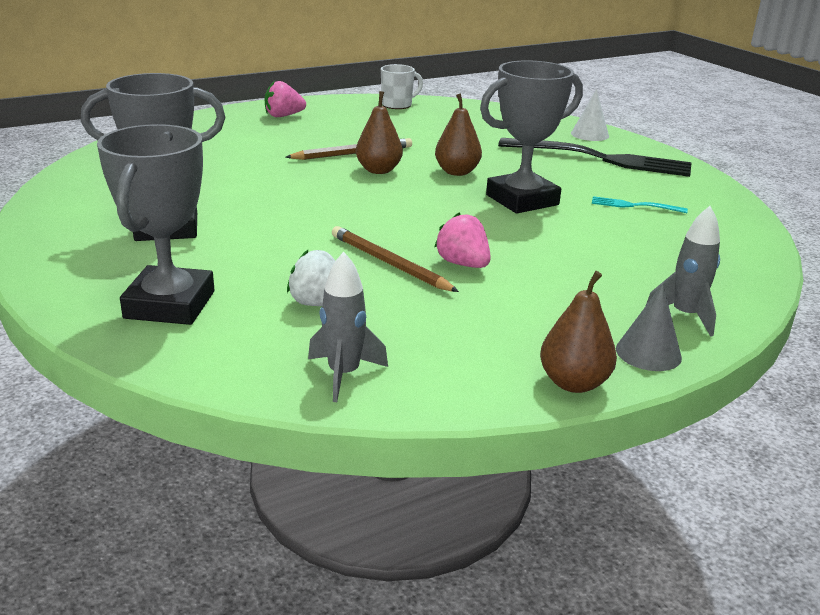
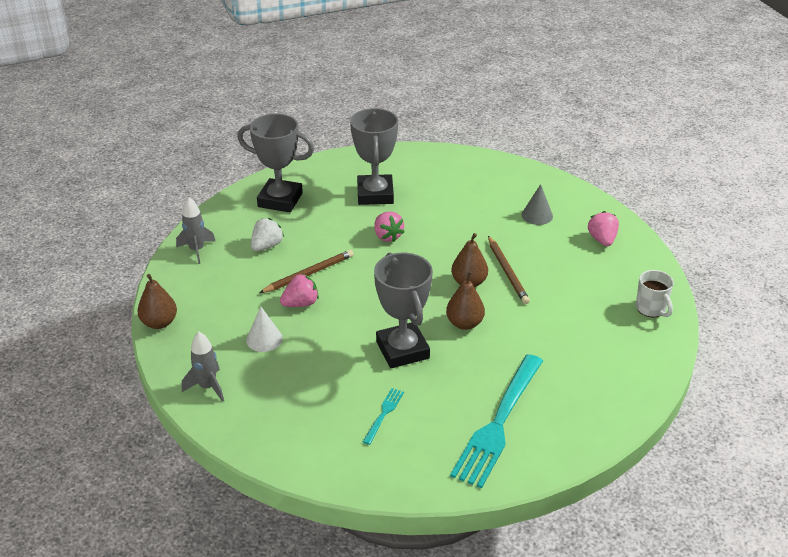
camera: 100 degrees right, 10 degrees up
black fork [498,138,692,177] -> turquoise fork [450,354,543,488]
white cone [571,89,609,141] -> white cone moved to [246,307,283,352]
grey cone [616,284,682,371] -> grey cone moved to [522,184,553,225]
none -> pink strawberry [374,211,404,242]

